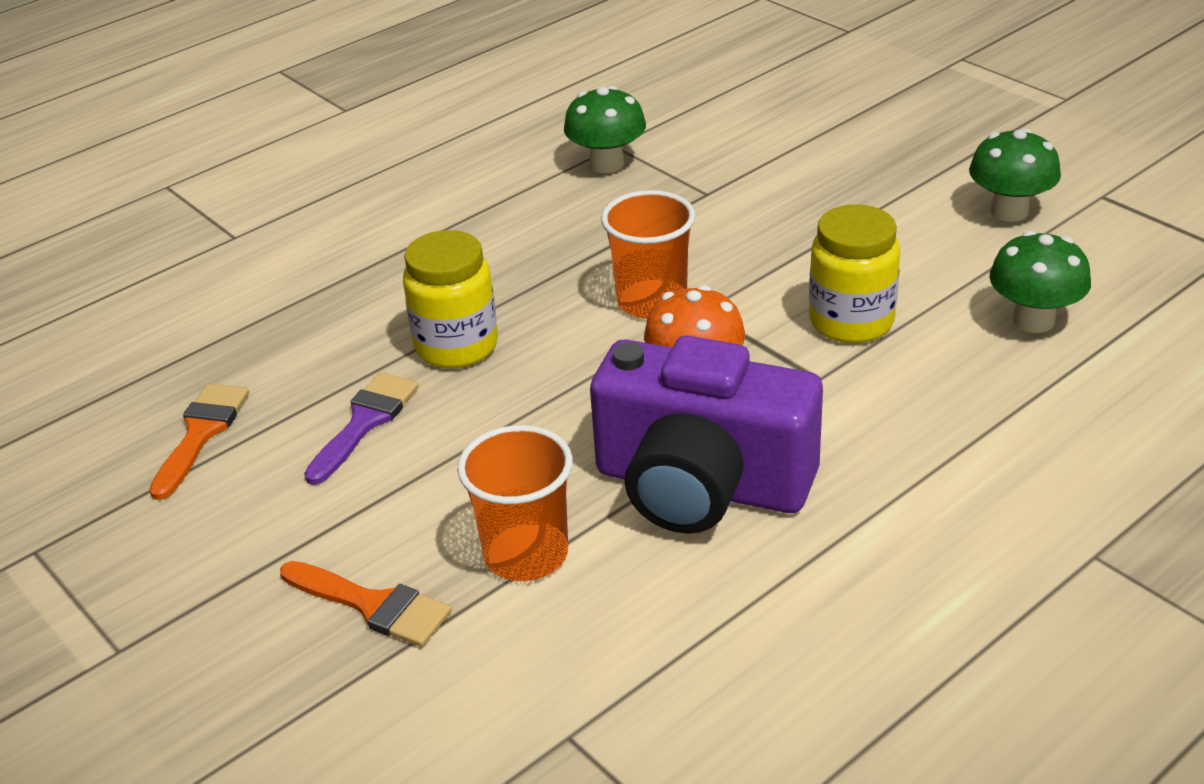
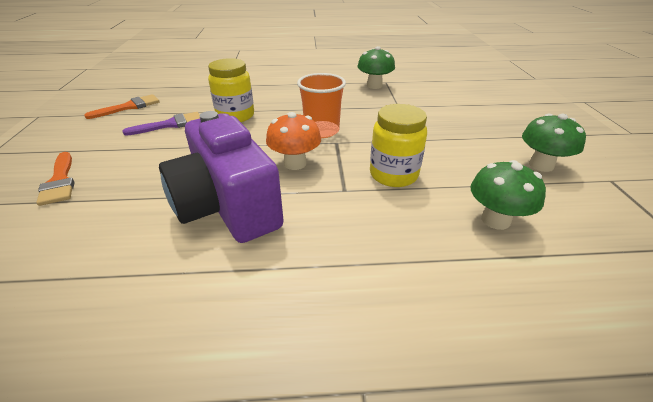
camera: 35 degrees right, 0 degrees up
orange cup [457,425,573,581] -> none

